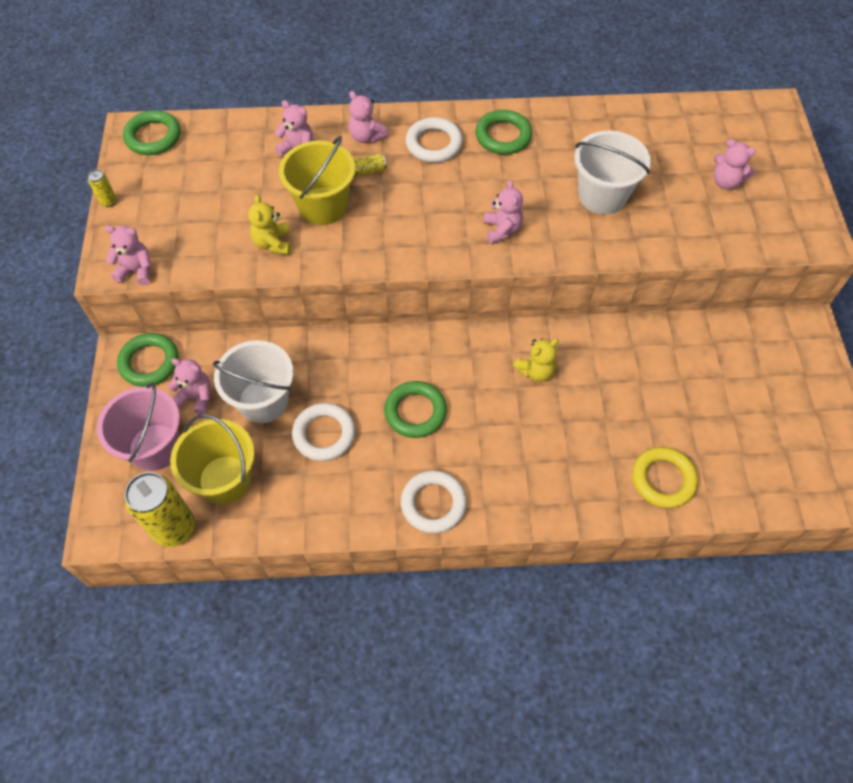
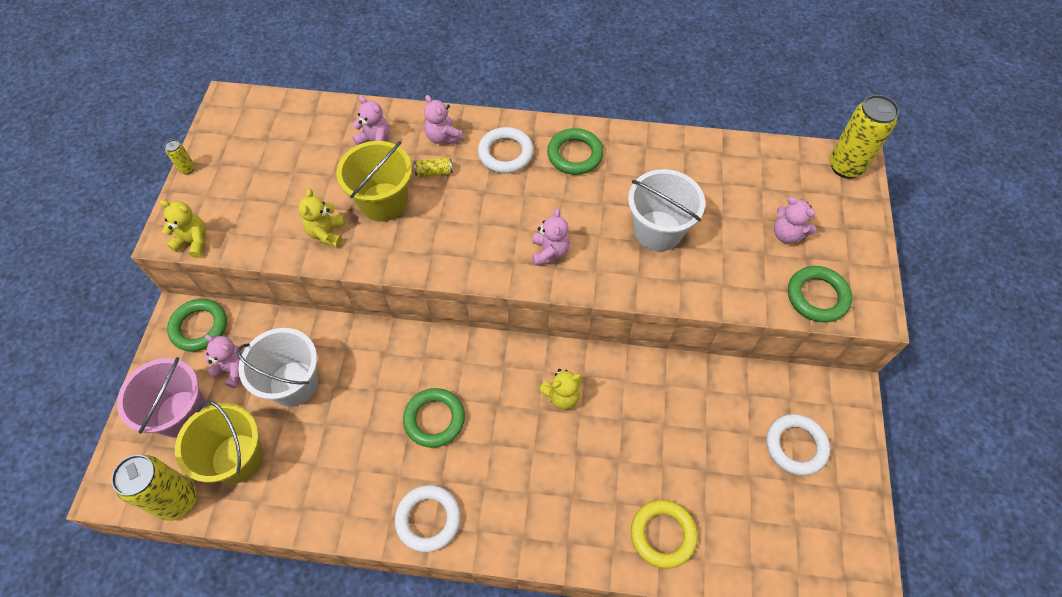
camera: 10 degrees right, 0 degrees up
pink teddy bear [105,225,151,285] -> yellow teddy bear [160,200,206,258]
green ring [123,110,181,155] -> green ring moved to [788,266,852,323]
white ring [292,403,355,461] -> white ring moved to [766,414,830,476]
none -> yellow can [830,95,899,179]

